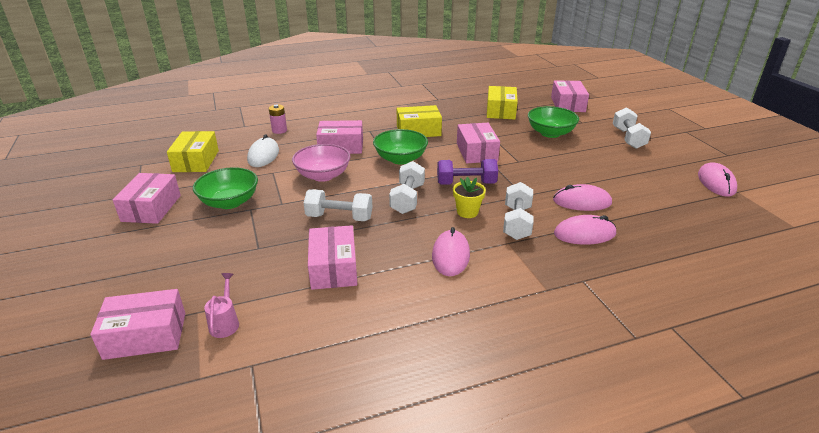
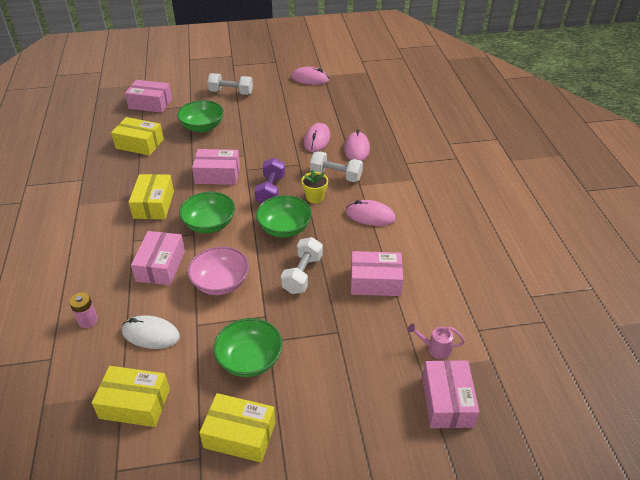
camera: 80 degrees left, 10 degrees up
pink box [113,173,181,224] -> yellow box [199,393,276,463]
white dumbbell [389,161,425,214] -> green bowl [256,195,312,238]

